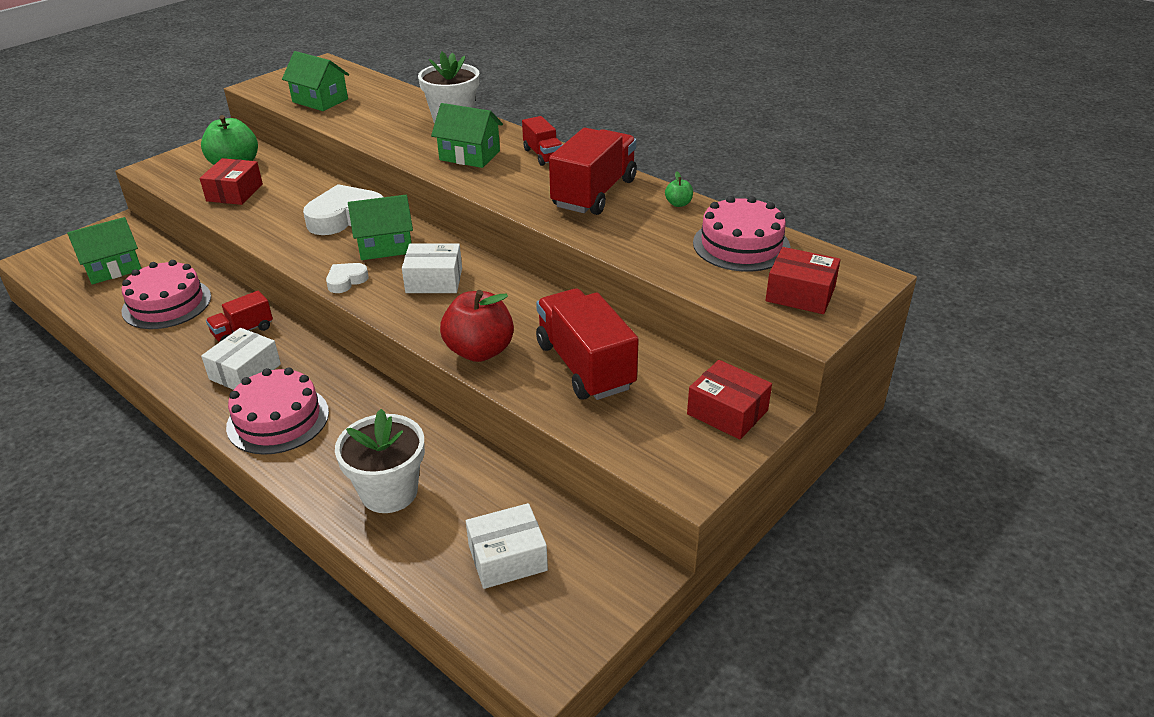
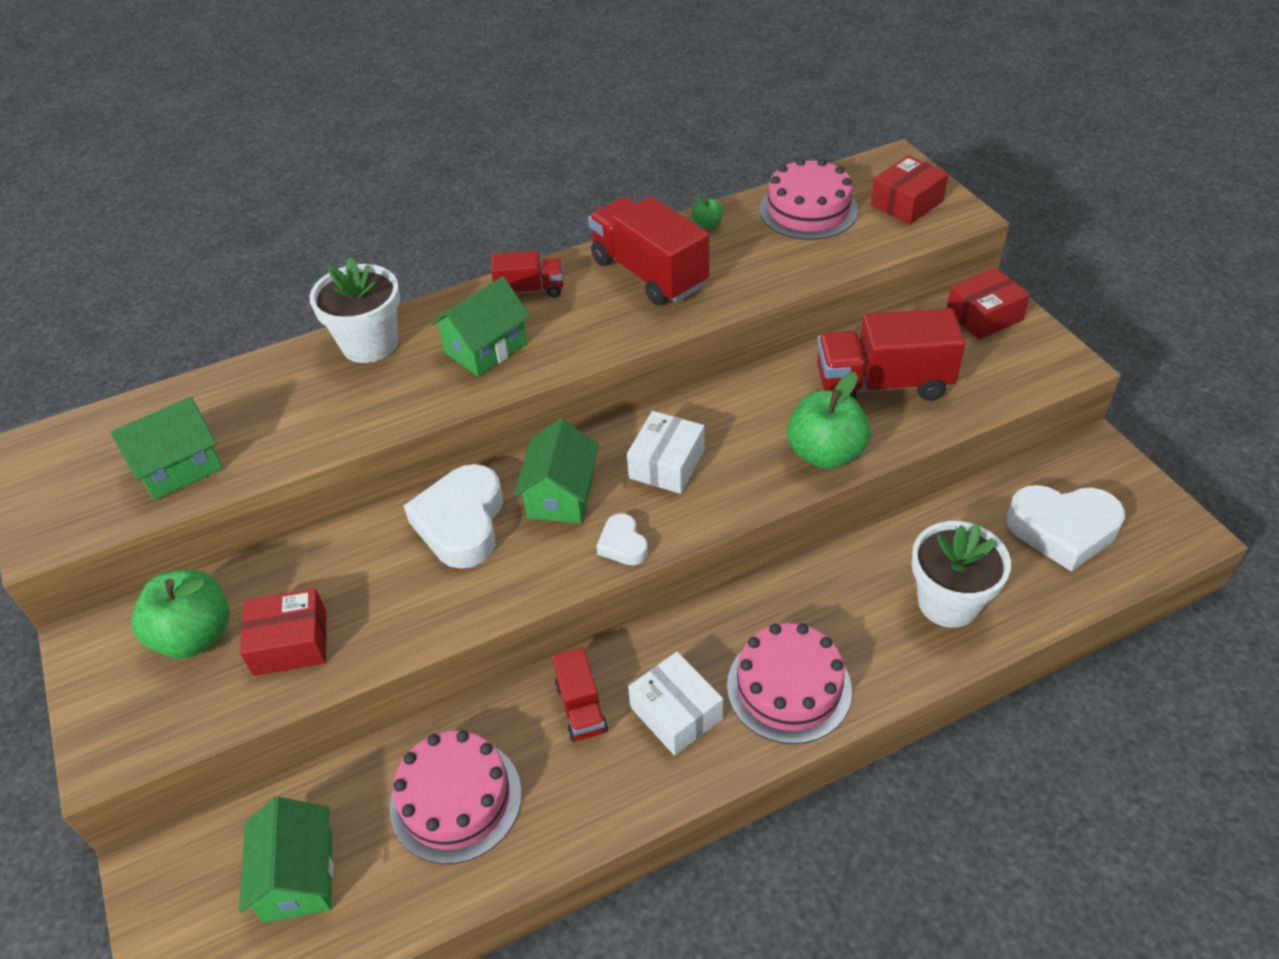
camera: 65 degrees left, 10 degrees up
red box [200,158,263,205] -> red box turned 45 degrees counterclockwise [240,588,327,676]
red apple [440,290,514,362] -> green apple [787,372,871,469]
white box [466,503,548,589] -> white heart [1007,485,1125,572]

